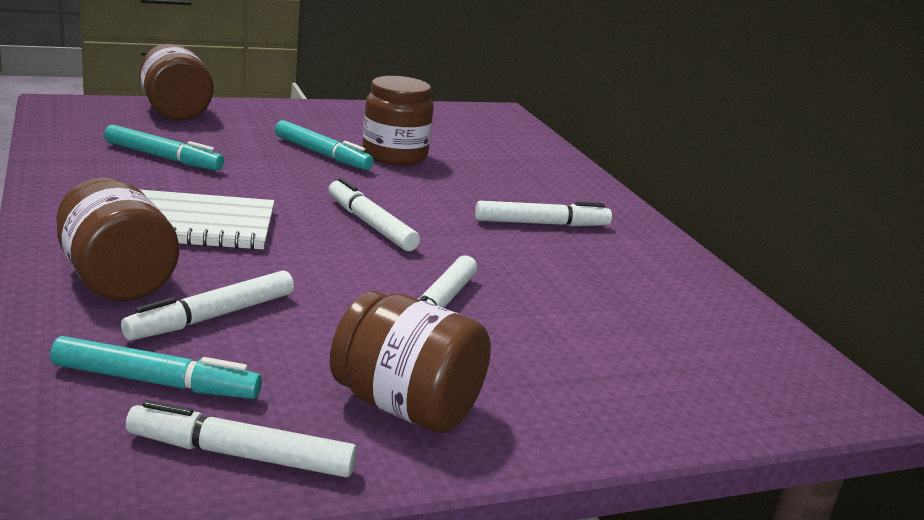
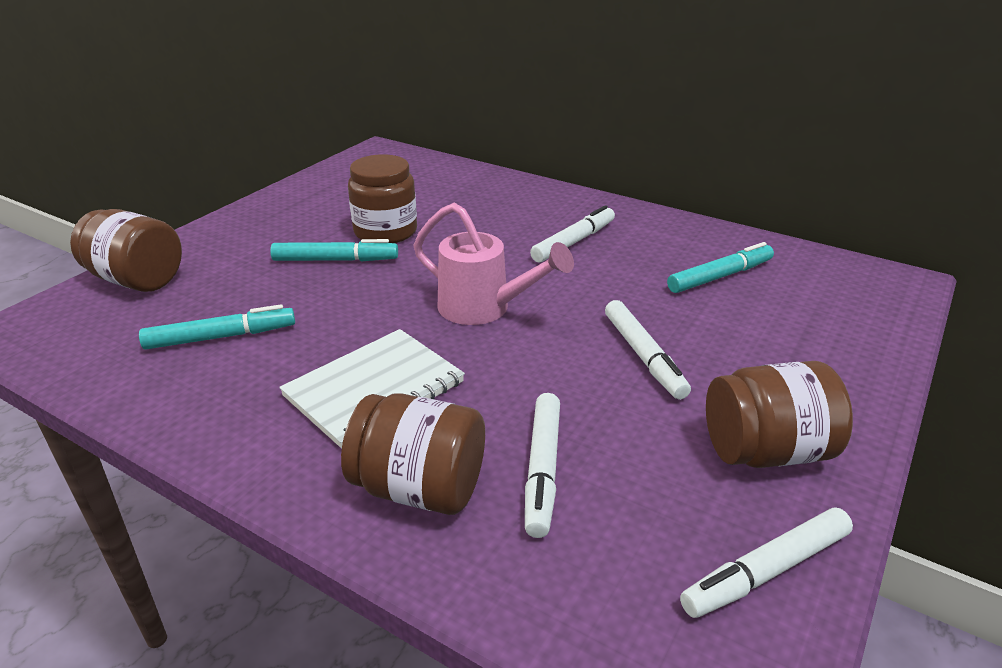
camera: 35 degrees left, 10 degrees up
turquoise marker [50,336,262,399] -> turquoise marker moved to [667,242,774,293]
white marker [328,178,420,251] -> pink watering can [413,203,574,325]

